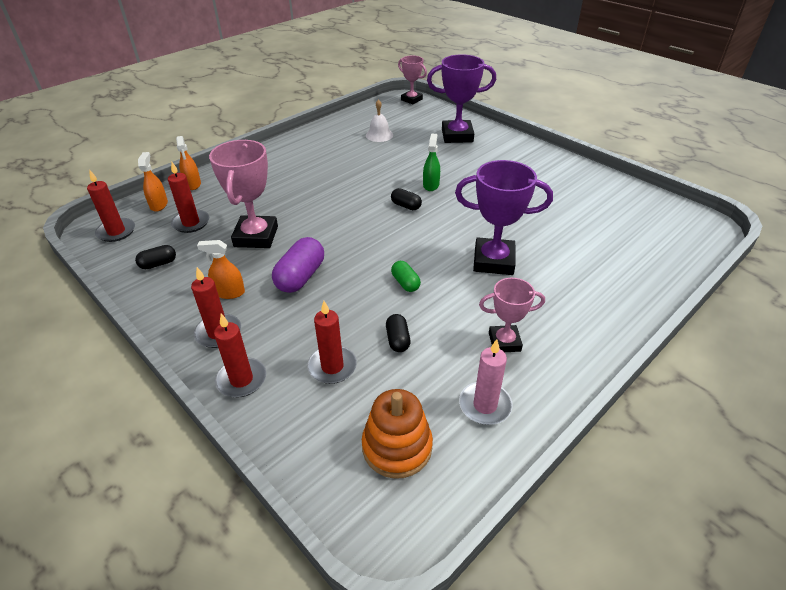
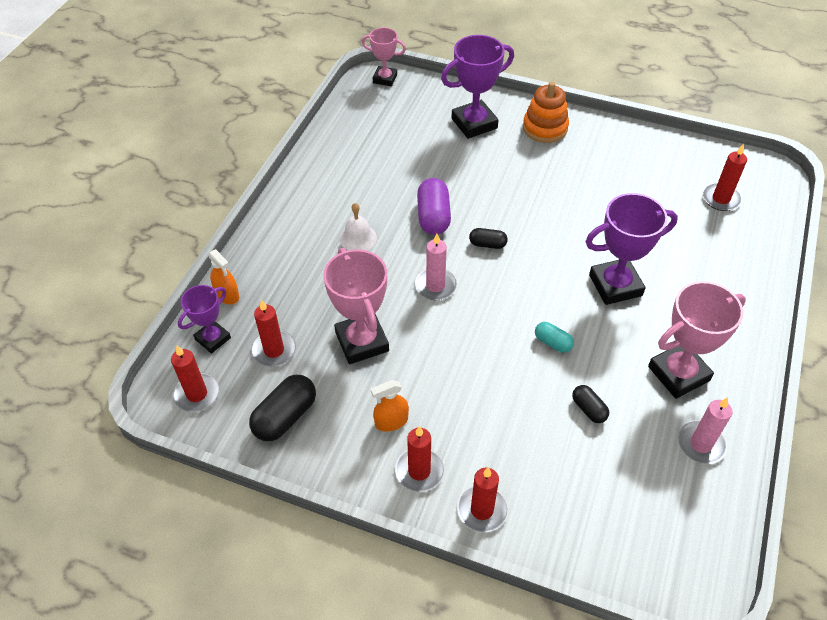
camera: 25 degrees left, 10 degrees up
black capsule [135,245,176,269] -> black capsule [249,375,316,441], size x1.76
orange spray bottle [138,152,168,212] -> purple trophy [178,285,231,354]
purple capsule [272,237,324,293] -> purple capsule moved to [417,178,451,235]
red candle [307,301,357,384] -> red candle moved to [702,144,747,211]
orange stacking toy [362,389,433,479] -> orange stacking toy moved to [523,82,569,143]
white bell [366,99,393,142] -> white bell moved to [340,203,377,251]
green capsule [391,261,421,292] -> turquoise capsule [535,322,574,353]
green spray bottle [423,133,440,191] -> none
pink trophy [479,278,545,352] -> pink trophy [648,281,746,399], size x1.65
none -> pink candle [415,233,457,300]

